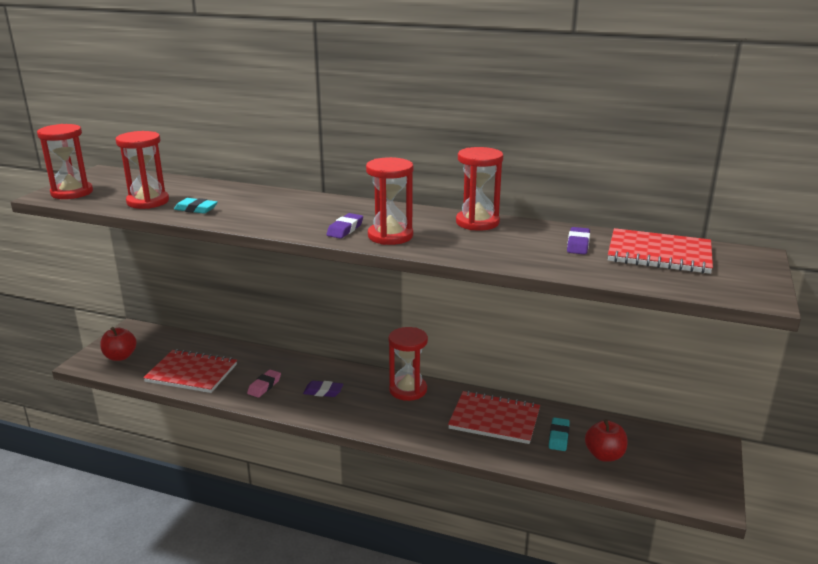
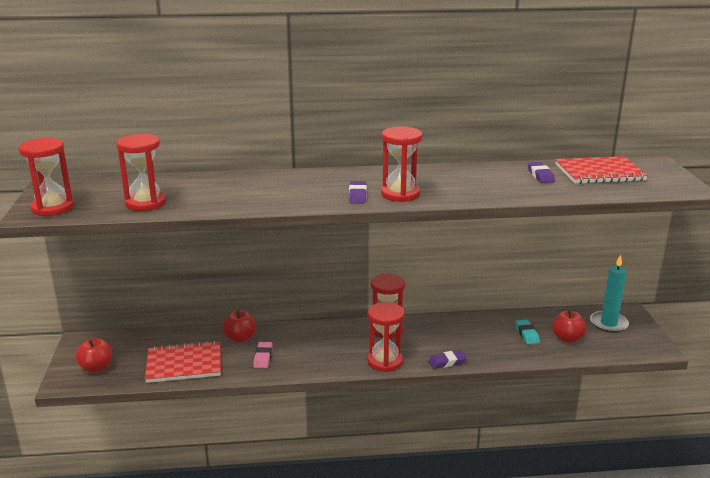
camera: 25 degrees left, 0 degrees up
turquoise eraser [174,198,218,214] -> none
purple eraser [303,381,343,397] -> purple eraser moved to [428,350,467,369]
red notebook [448,391,540,444] -> none
red hourglass [456,147,503,231] -> red hourglass moved to [367,302,405,372]
none -> red apple [222,310,256,343]
none -> turquoise candle [590,254,629,333]

